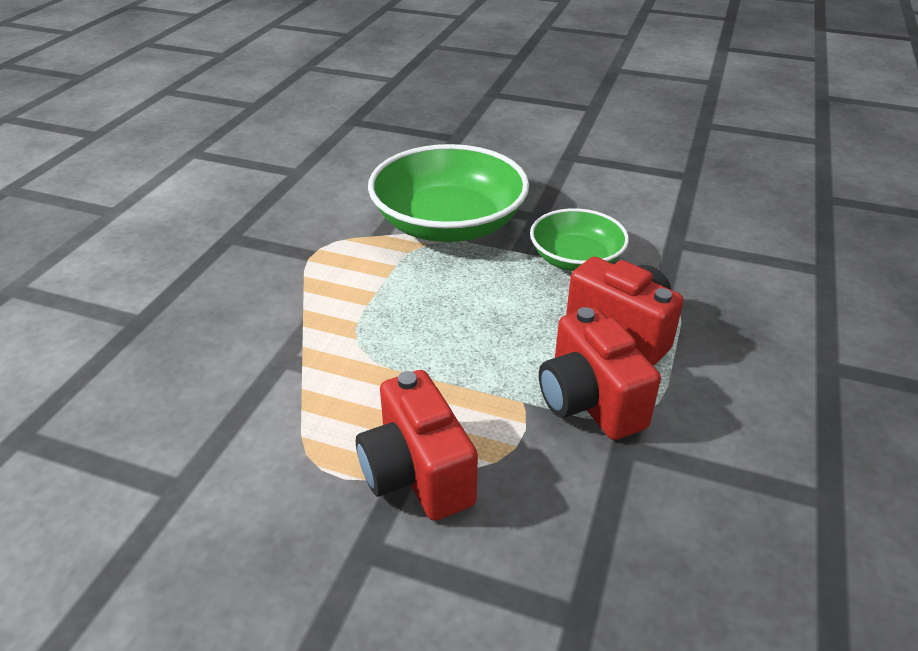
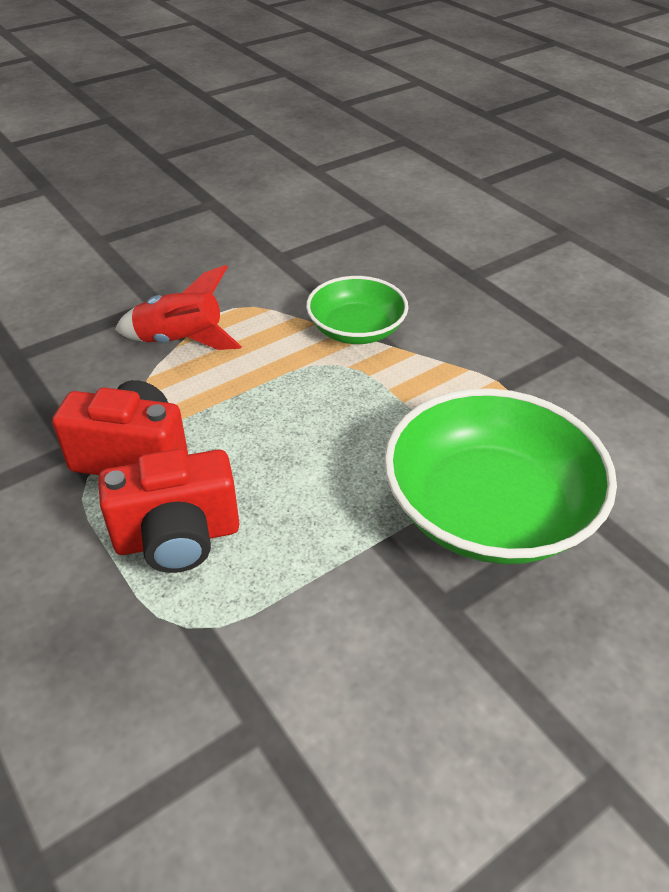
camera: 125 degrees right, 5 degrees up
red camera [356,370,478,521] -> red rocket [115,265,242,350]
green bowl [530,208,629,271] -> green bowl moved to [306,276,408,344]

